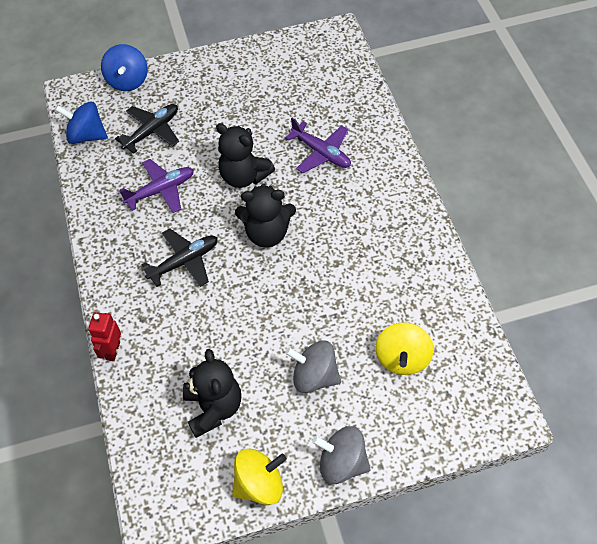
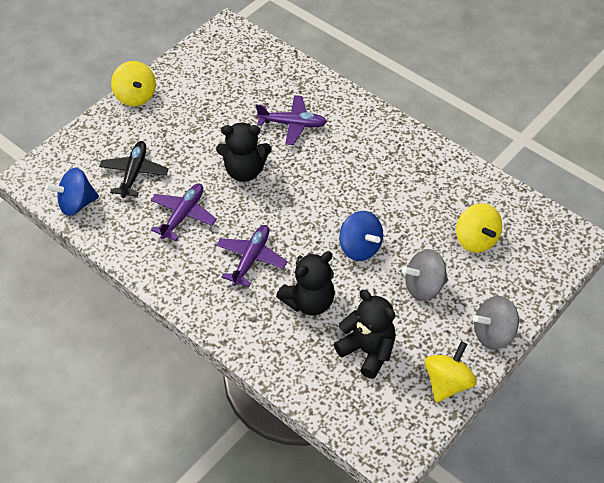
camera: 35 degrees left, 5 degrees down
red robot [88,312,121,361] -> none
blue spinning top [101,44,148,91] -> blue spinning top moved to [339,211,383,261]
black plane [142,228,218,287] -> purple plane [216,225,288,287]
black teddy bear [235,184,296,248] -> black teddy bear moved to [276,251,335,316]
none -> yellow spinning top [111,61,156,106]

